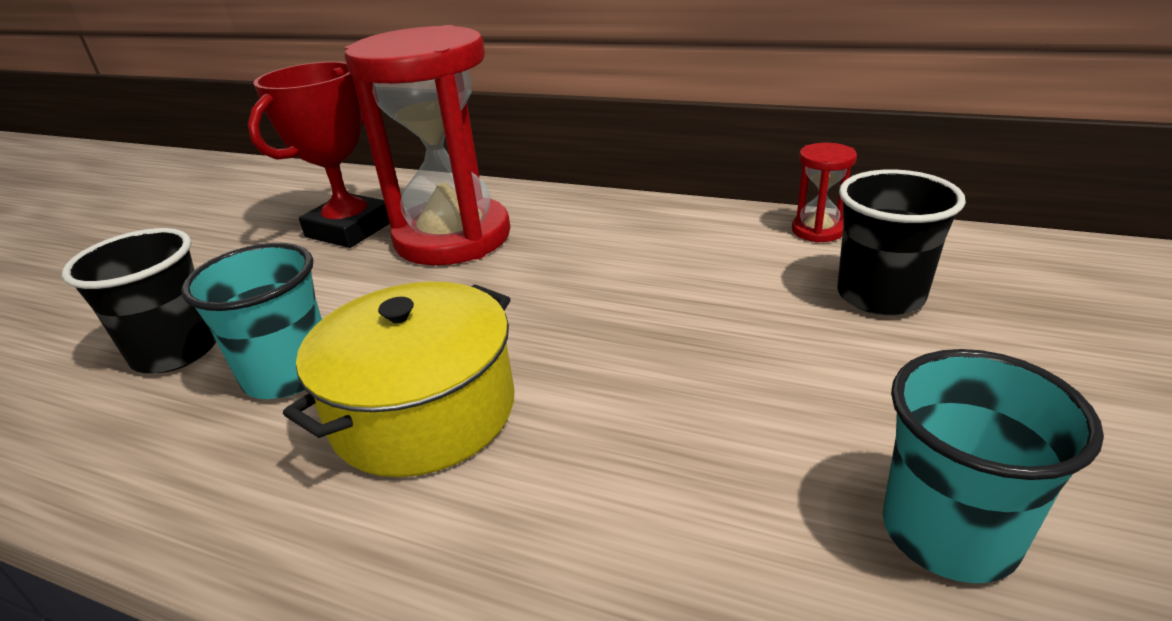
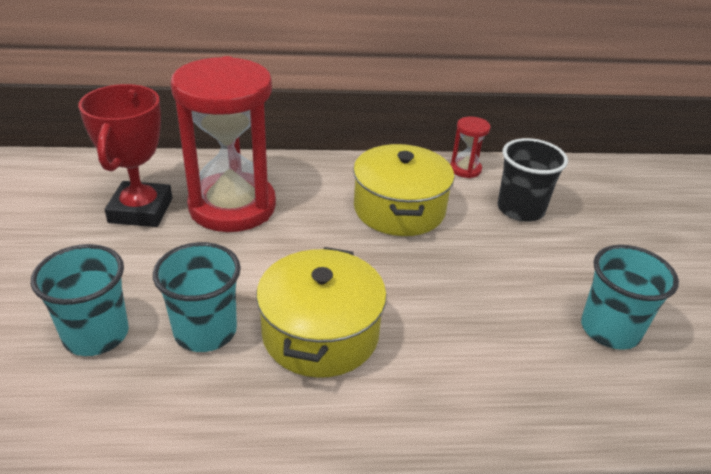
camera: 30 degrees left, 5 degrees up
black cup [62,228,216,373] -> turquoise cup [31,244,129,356]
none -> yellow pot [353,144,454,236]

